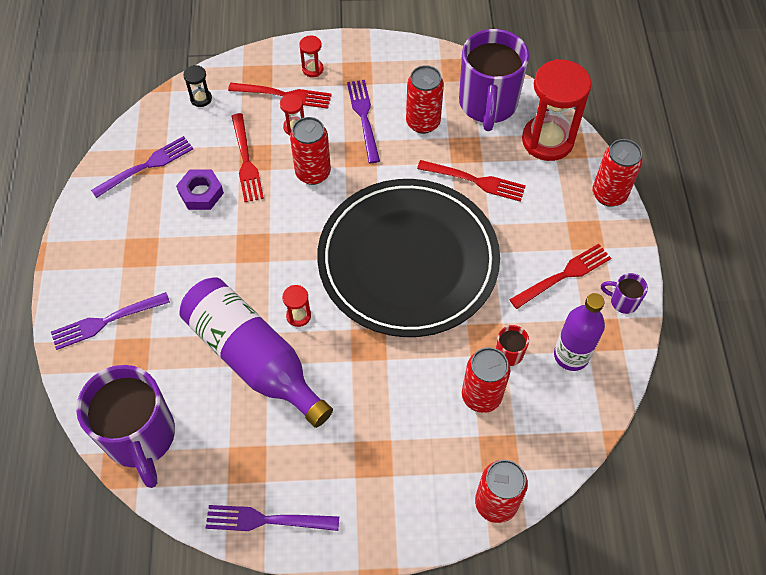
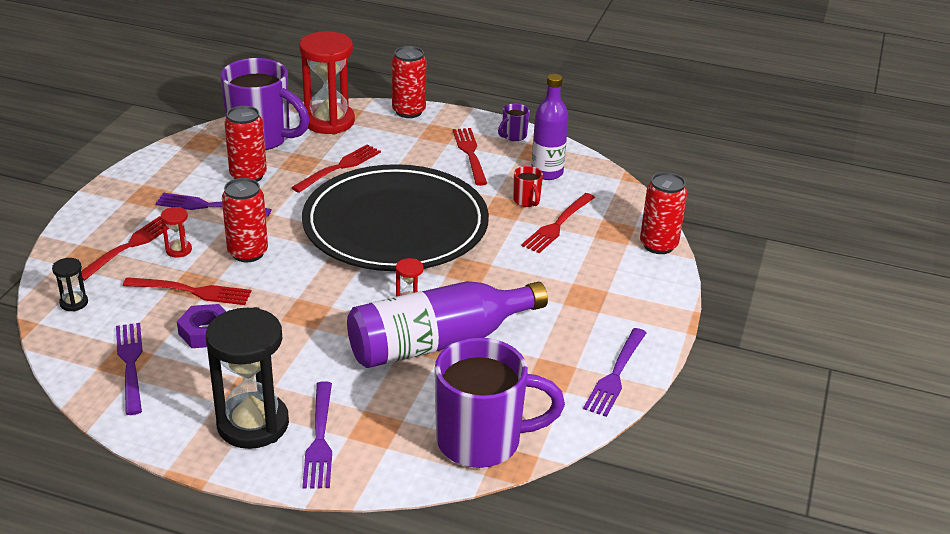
camera: 70 degrees left, 25 degrees down
red hourglass [299,36,324,77] -> none
red can [462,347,510,413] -> red fork [521,193,595,253]
none -> black hourglass [206,307,289,449]

